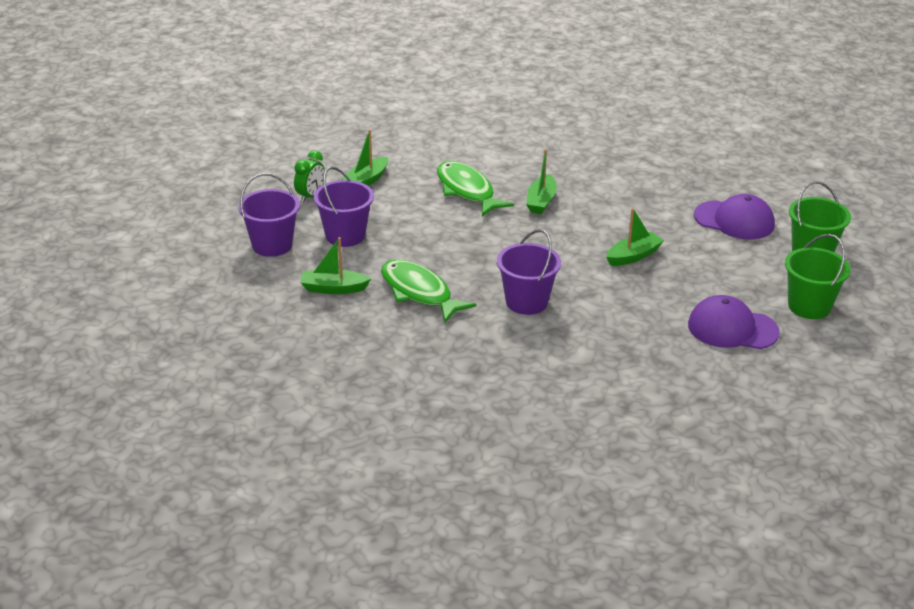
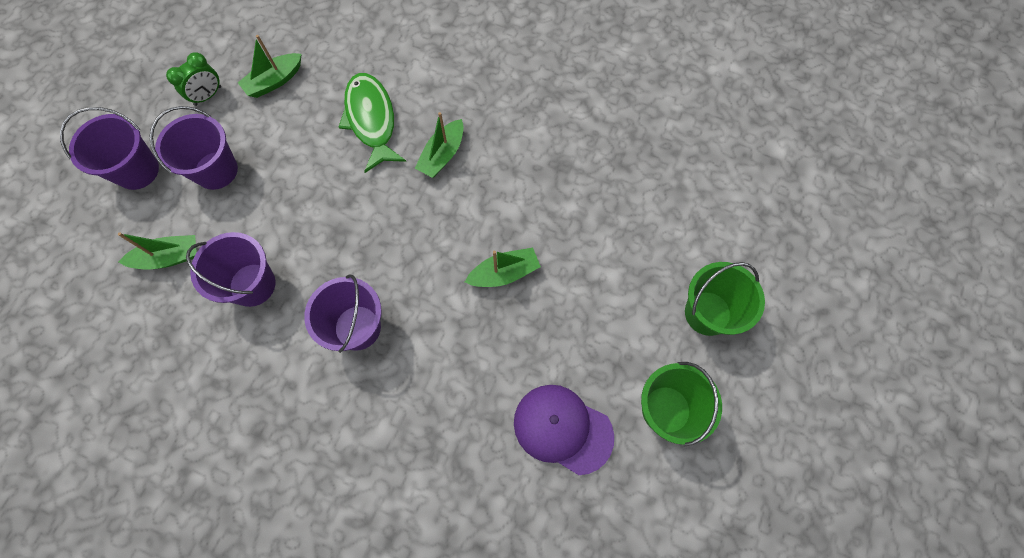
camera: 15 degrees right, 35 degrees up
green boat [300,237,371,294] -> green boat turned 150 degrees clockwise [118,232,197,269]
green fish [381,260,476,323] -> purple bucket [186,232,275,307]
purple cap [694,194,775,240] -> none

